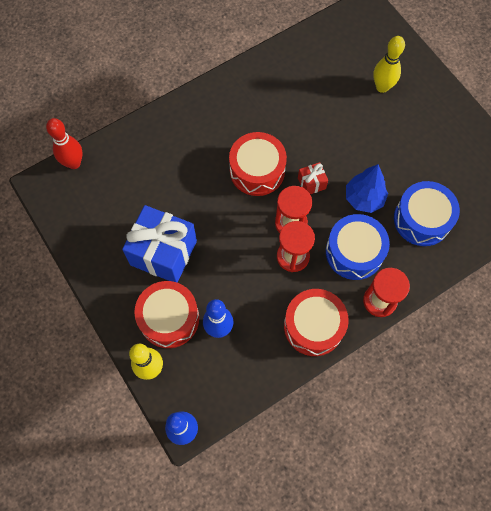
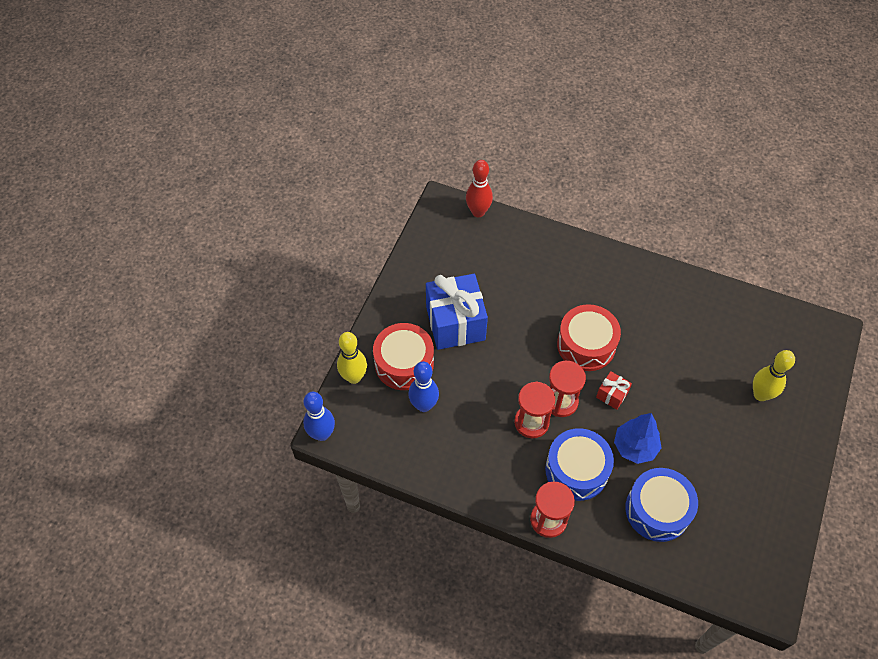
camera: 55 degrees right, 10 degrees down
red drum [284,289,349,356] -> none

